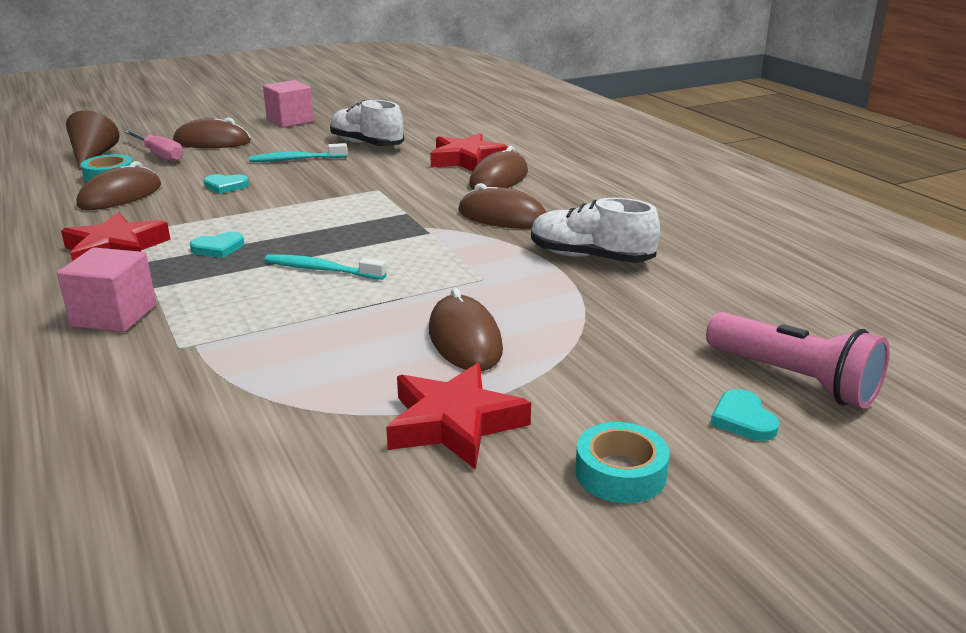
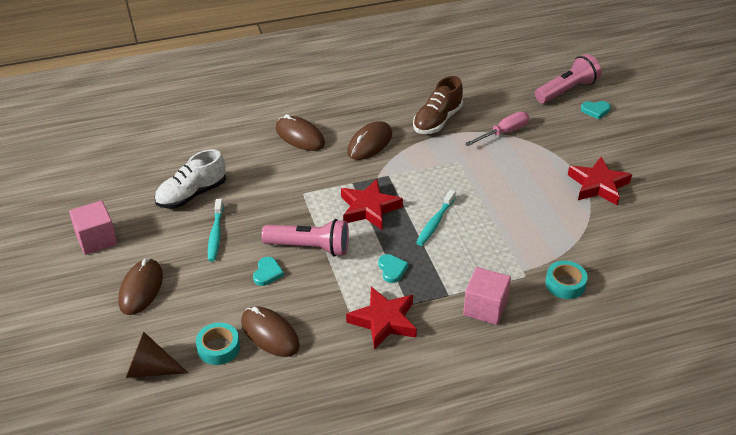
camera: 80 degrees left, 15 degrees up
pink screwdriver [124,130,183,162] -> pink screwdriver moved to [465,111,529,146]
brown mouse [429,288,503,371] -> none
red star [430,133,508,172] -> red star moved to [341,179,403,230]
white shoe [531,198,660,263] -> brown shoe [413,76,463,134]
turquoise tape [575,422,670,503] -> turquoise tape moved to [545,261,588,299]
none -> pink flashlight [261,219,349,257]

